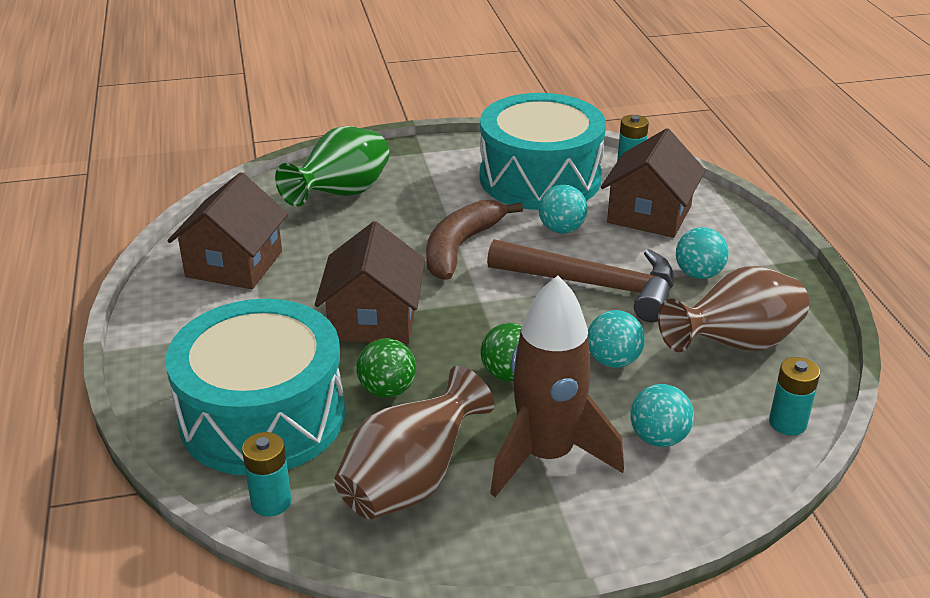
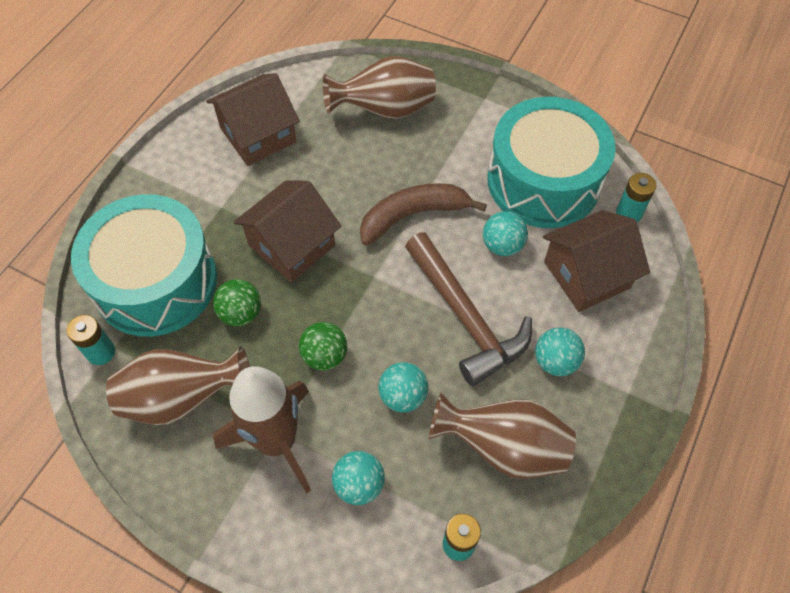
camera: 40 degrees right, 25 degrees up
green vase [275,126,389,207] -> brown vase [323,56,436,119]

